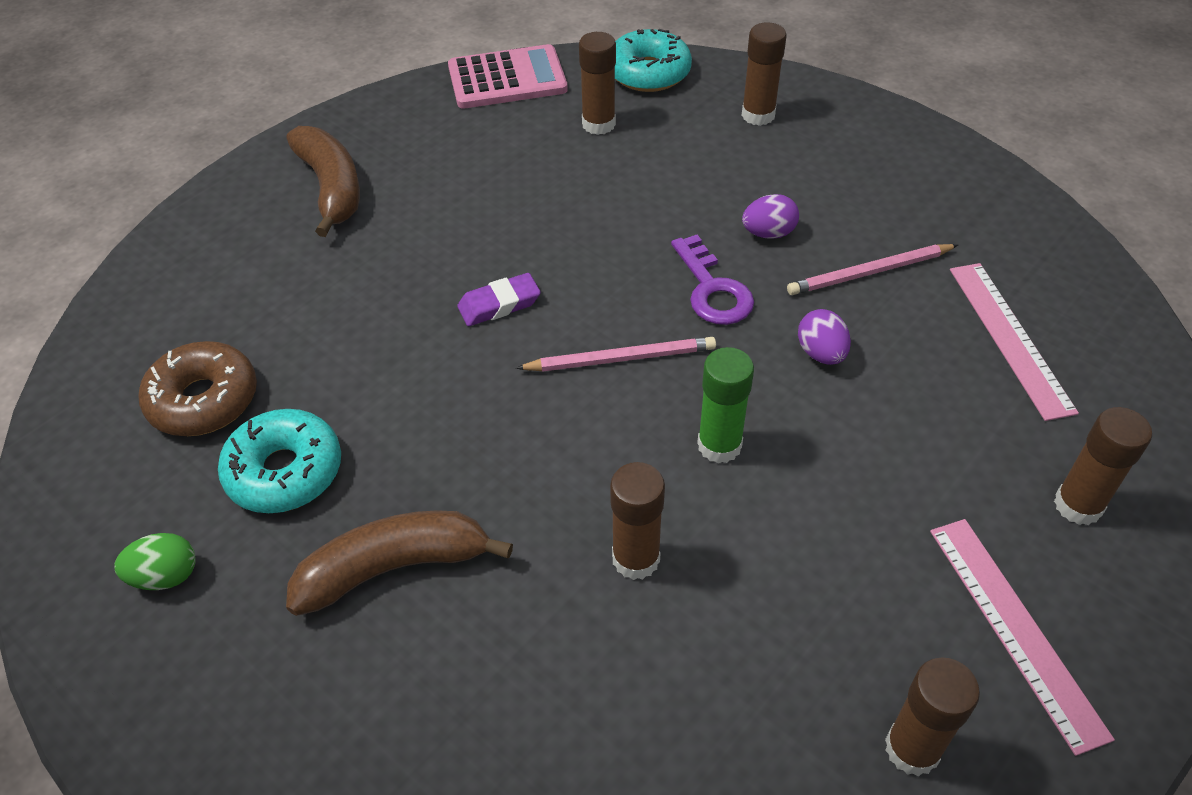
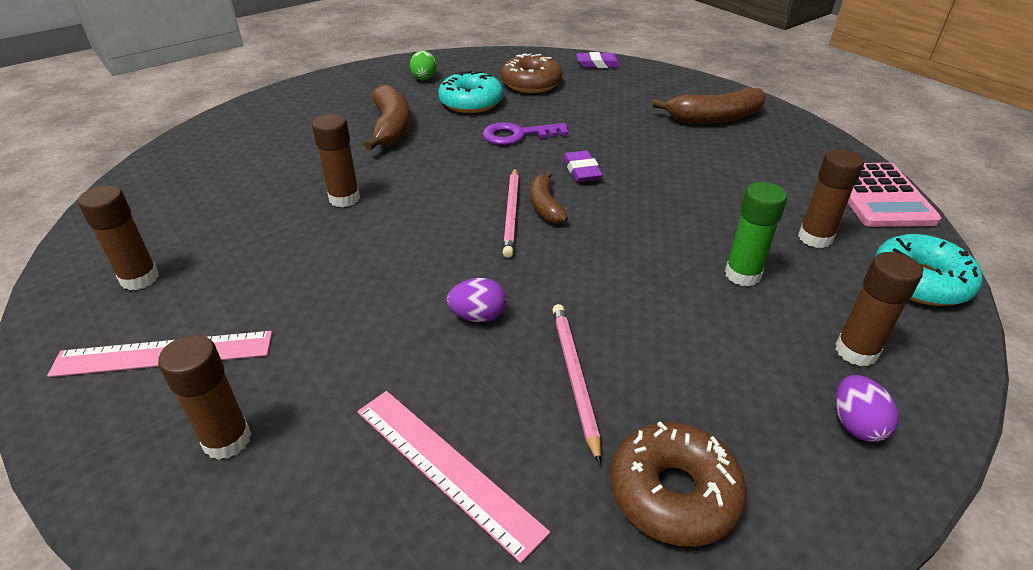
camera: 100 degrees right, 10 degrees down
purple key [671,235,754,325] -> purple key moved to [483,122,569,145]
green glue stick [697,347,754,463] -> green glue stick moved to [725,182,787,287]
purple egg [742,194,799,239] -> purple egg moved to [835,375,899,442]
pink ruler [950,263,1079,421] -> pink ruler turned 45 degrees clockwise [357,391,550,563]
none -> brown banana [530,171,568,224]
none -> purple eraser [576,52,621,68]
none -> brown donut [610,422,747,547]

